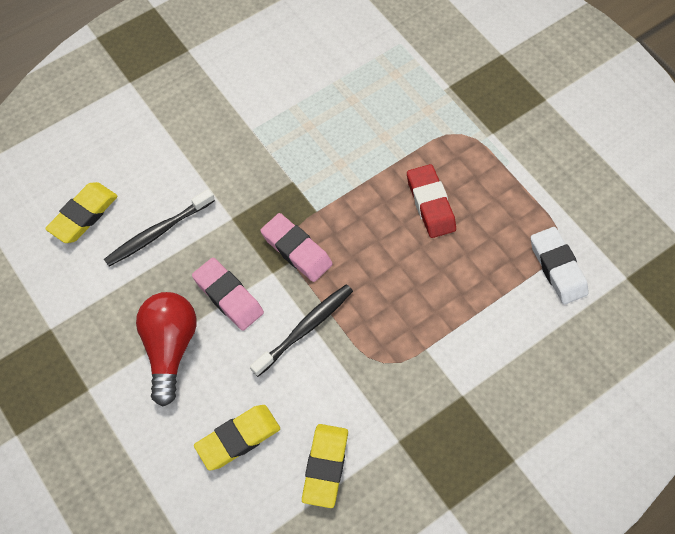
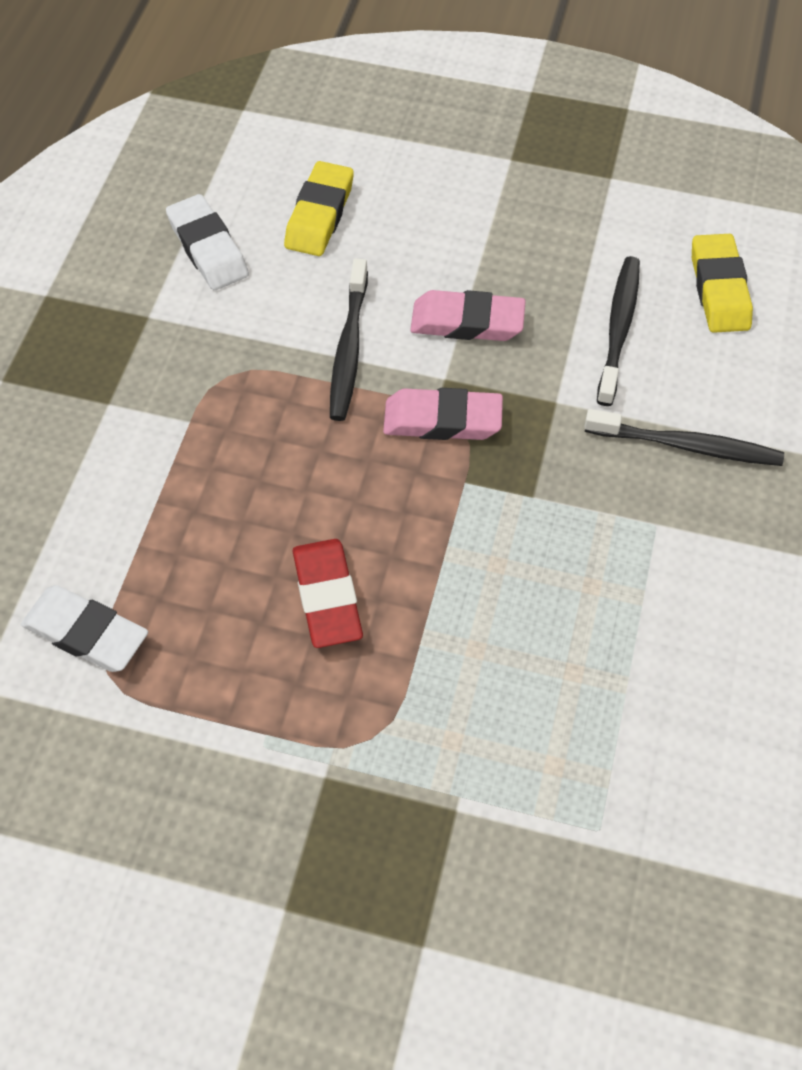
camera: 140 degrees right, 5 degrees down
red light bulb [136,292,197,406] -> none
yellow eraser [302,424,348,508] -> white eraser [166,194,249,290]
red eraser [407,164,456,238] -> red eraser turned 45 degrees clockwise [293,539,363,648]
none -> black toothbrush [584,409,784,466]

